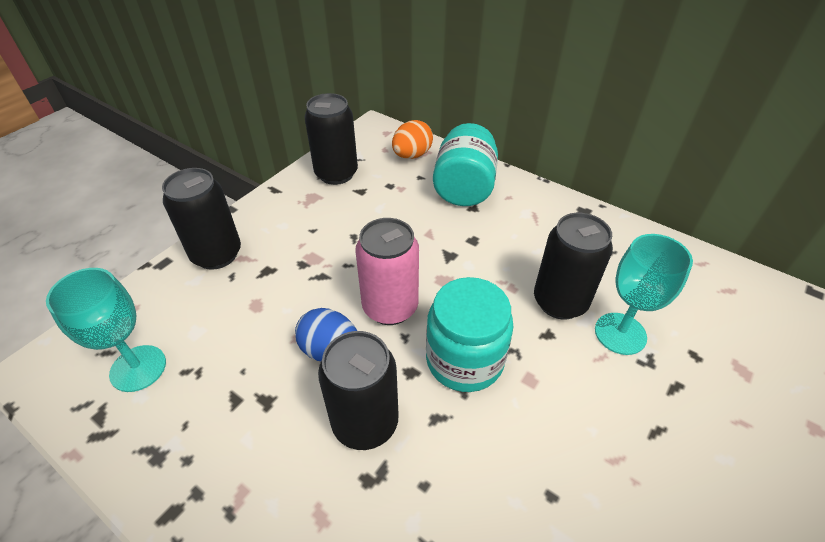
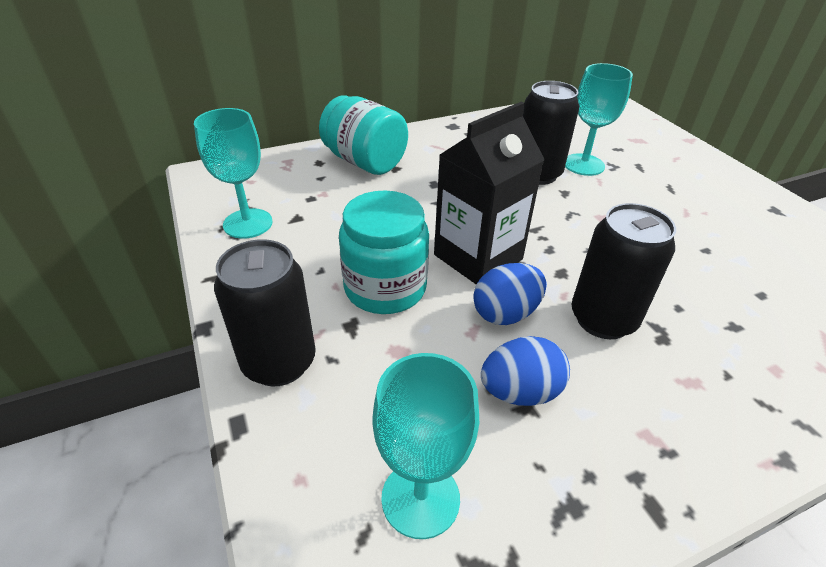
camera: 60 degrees left, 5 degrees down
black can [304,93,358,185] -> turquoise goblet [194,108,273,239]
pink can [355,218,419,325] -> black carton [434,102,545,284]
orange egg [392,120,433,159] -> none
turquoise jar [426,277,513,392] -> turquoise jar moved to [339,190,429,314]
none -> blue egg [481,336,570,406]

